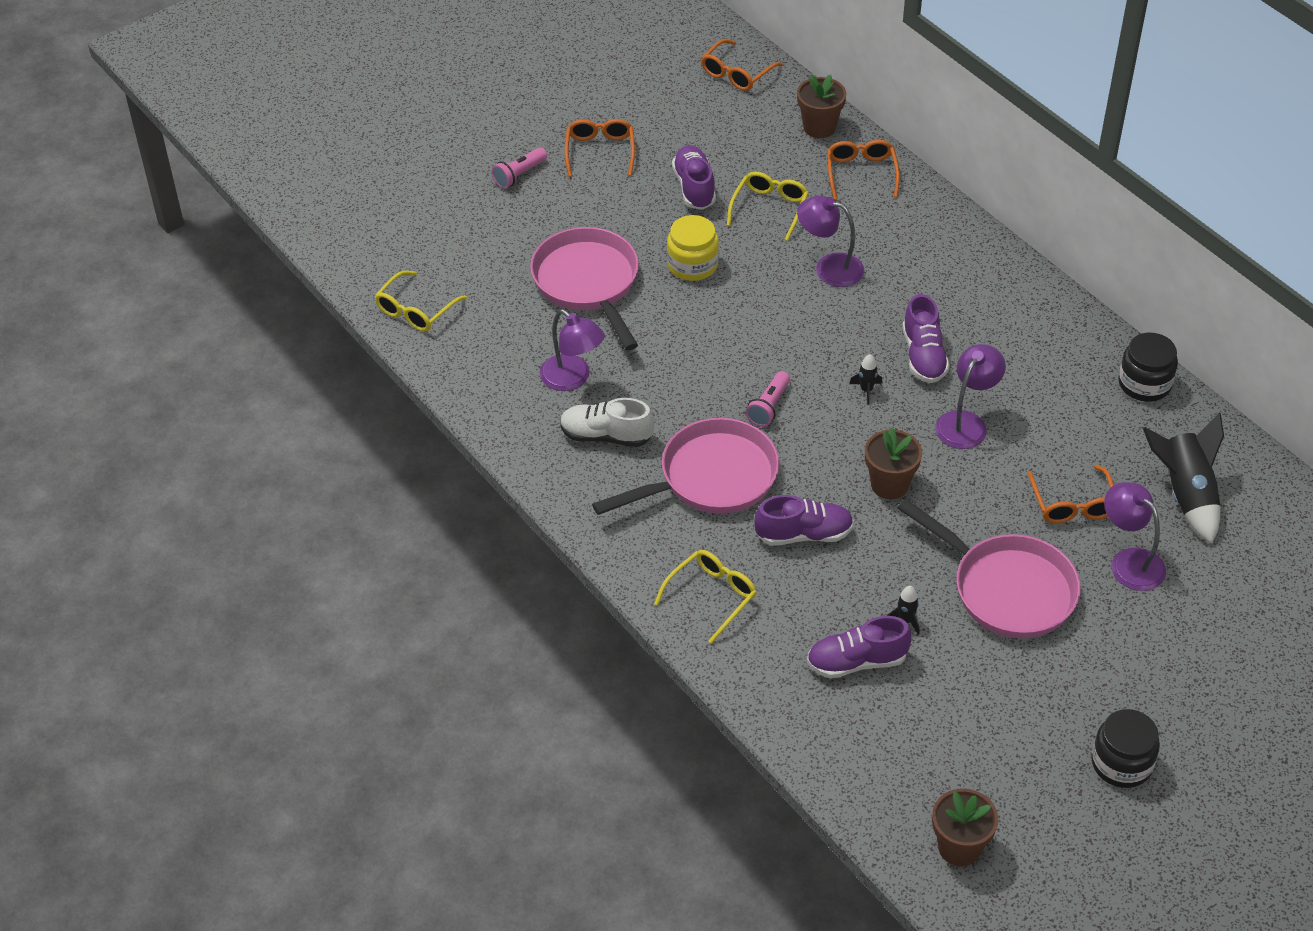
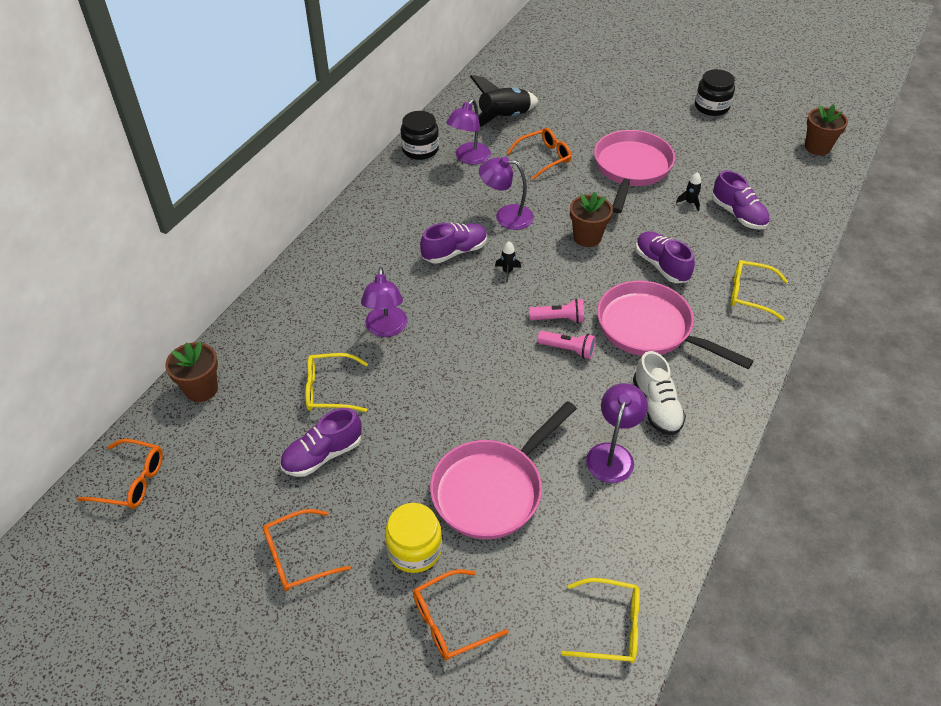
camera: 115 degrees left, 0 degrees up
pink flashlight [492,147,547,188] -> pink flashlight moved to [537,331,596,359]
yellow jar [667,215,719,281] -> yellow jar moved to [385,503,442,573]
orange glasses [827,140,900,200] -> orange glasses moved to [413,569,509,660]
purple lamp [1104,482,1166,591] -> purple lamp moved to [446,99,491,165]

